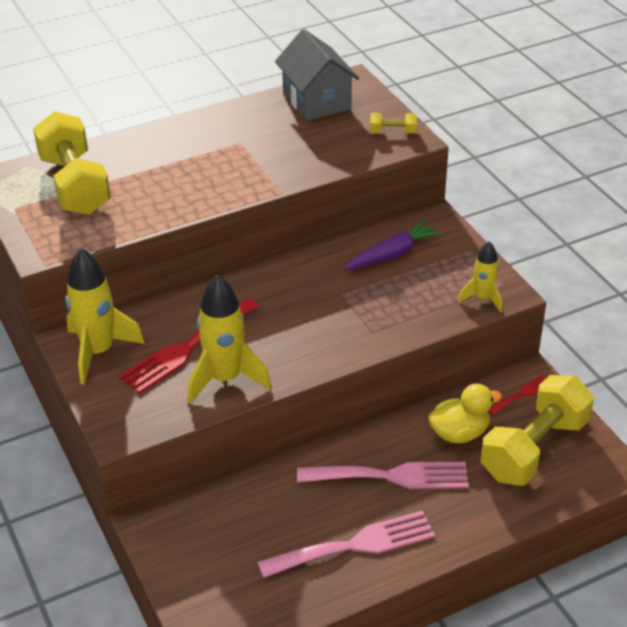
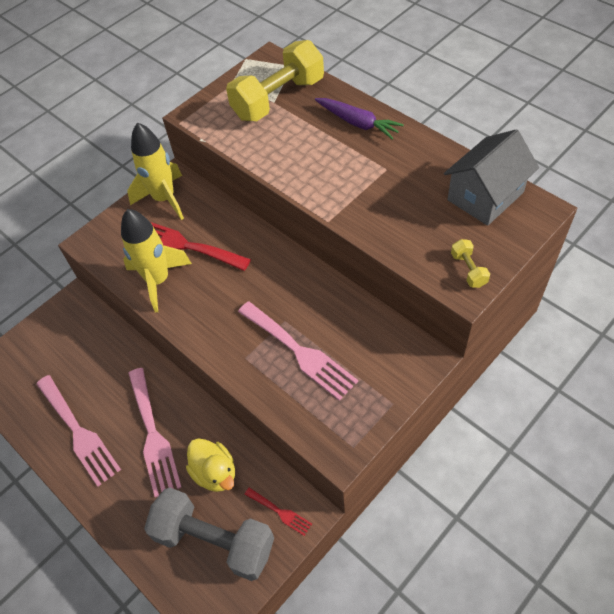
camera: 75 degrees right, 15 degrees up
purple carrot [344,220,442,270] -> purple carrot moved to [315,98,404,140]
yellow rocket [458,241,502,312] -> none
yellow dumbbell [481,375,594,485] -> grey dumbbell [144,488,274,581]
none -> pink fork [238,301,358,401]

